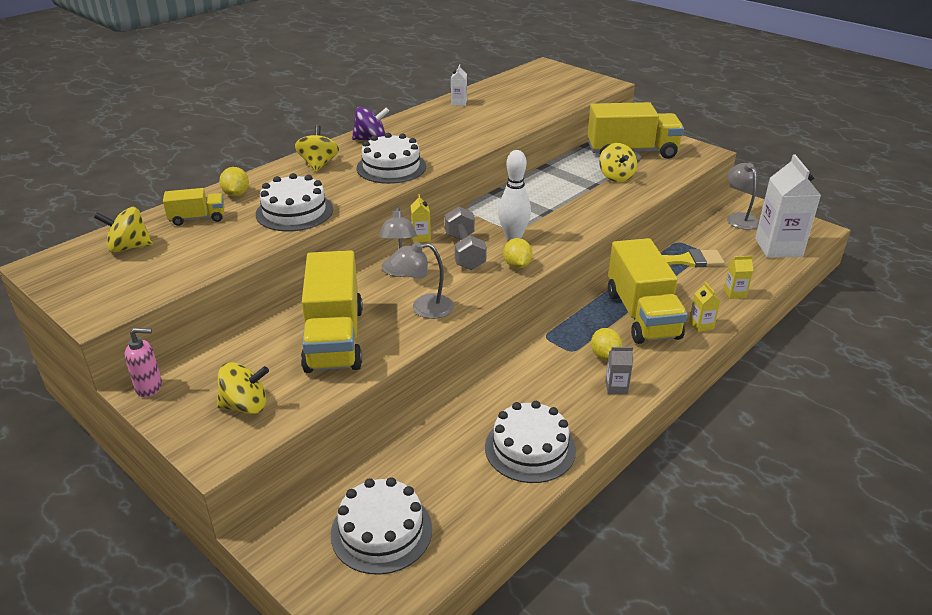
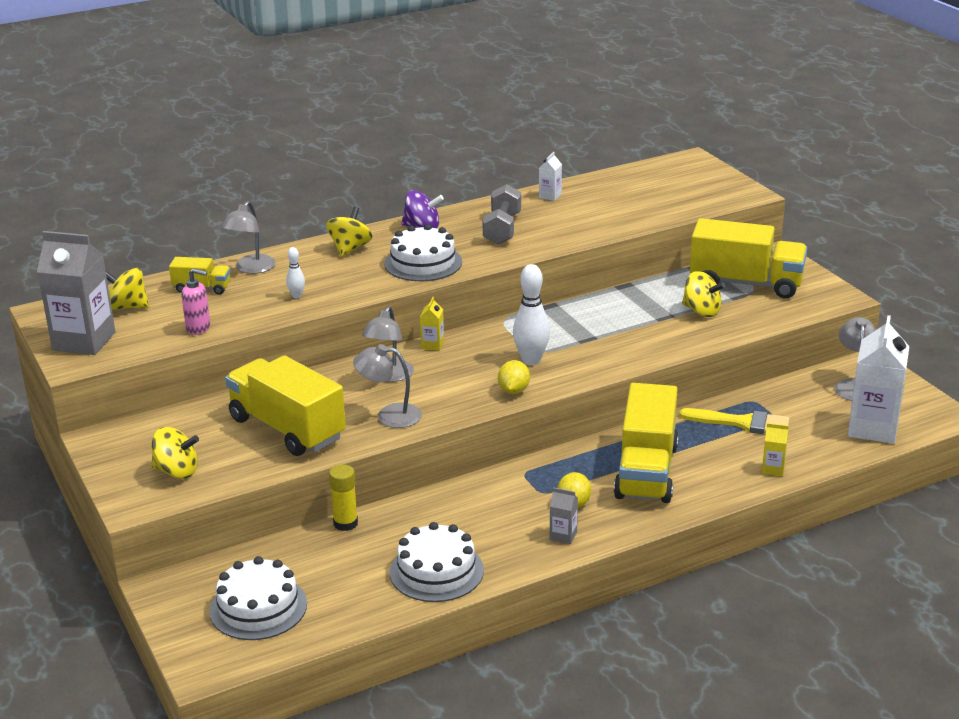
camera: 20 degrees right, 5 degrees down
pink soap dispenser [124,328,162,397] -> pink soap dispenser moved to [181,268,210,335]
yellow lemon [219,167,249,196] -> grey lamp [221,201,276,274]
white cake [256,173,333,231] -> white bowling pin [286,247,305,298]
yellow truck [301,250,363,373] -> yellow truck turned 120 degrees clockwise [225,355,346,456]
grey dumbbell [445,206,487,270] -> grey dumbbell moved to [482,184,521,245]
yellow spinning top [599,143,637,182] -> yellow spinning top turned 60 degrees counterclockwise [682,271,725,317]
yellow carton [689,282,720,332] -> none
none -> grey carton [37,231,115,355]
none -> yellow glue stick [329,465,358,531]

